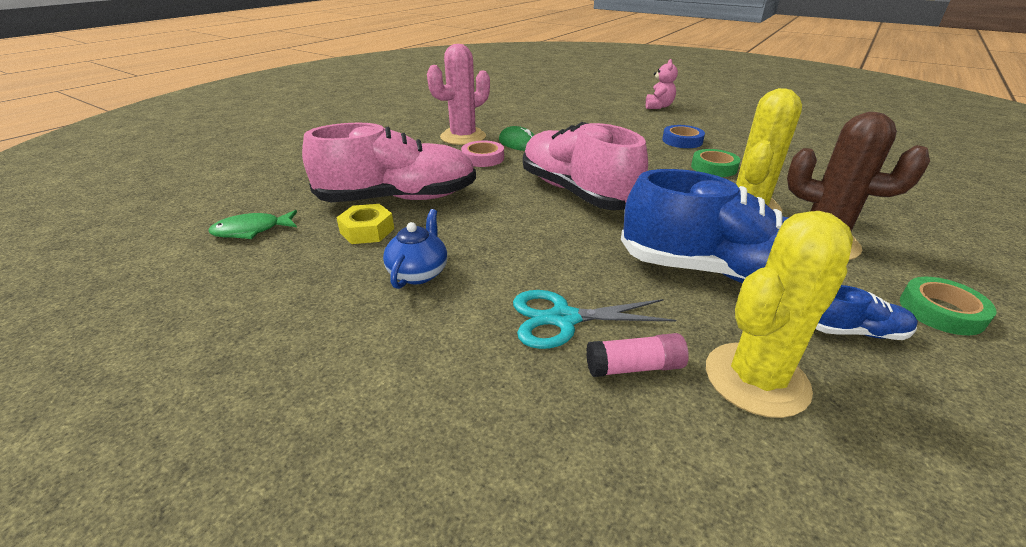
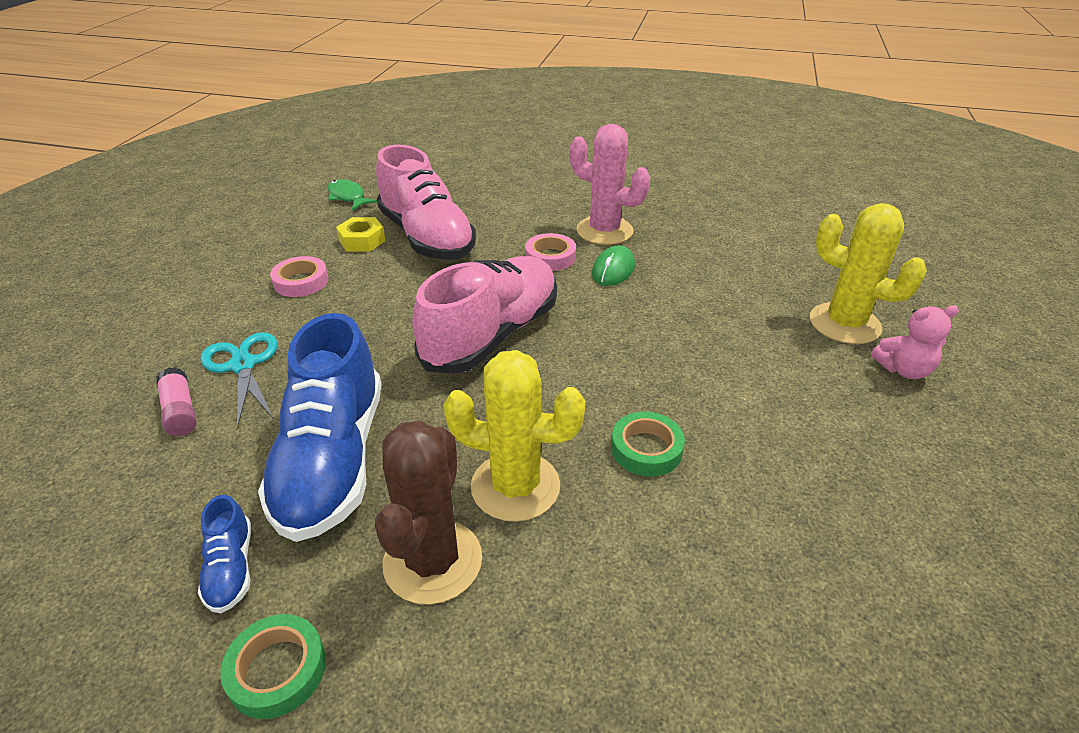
camera: 70 degrees right, 5 degrees up
blue teapot [383,209,447,289] -> pink tape [270,256,329,297]
blue tape [662,125,705,148] -> none
yellow cactus [706,211,853,418] -> yellow cactus moved to [810,203,927,344]

